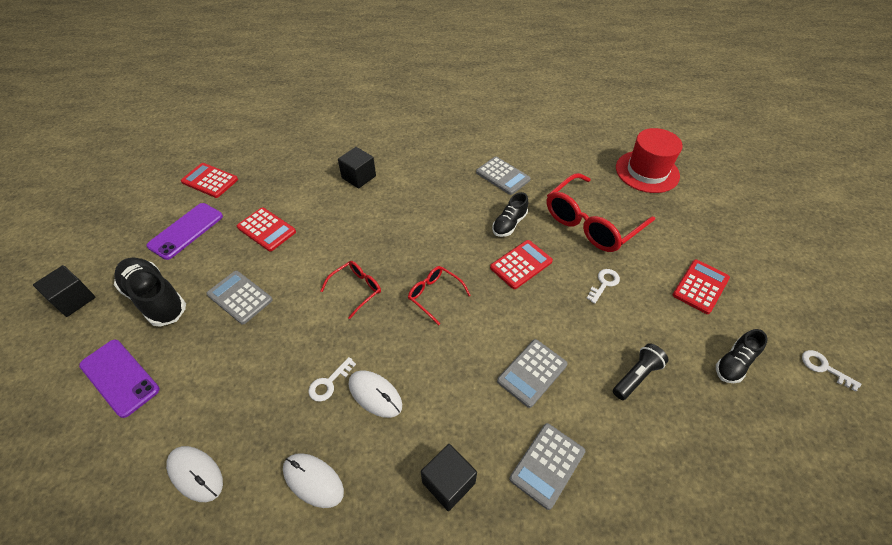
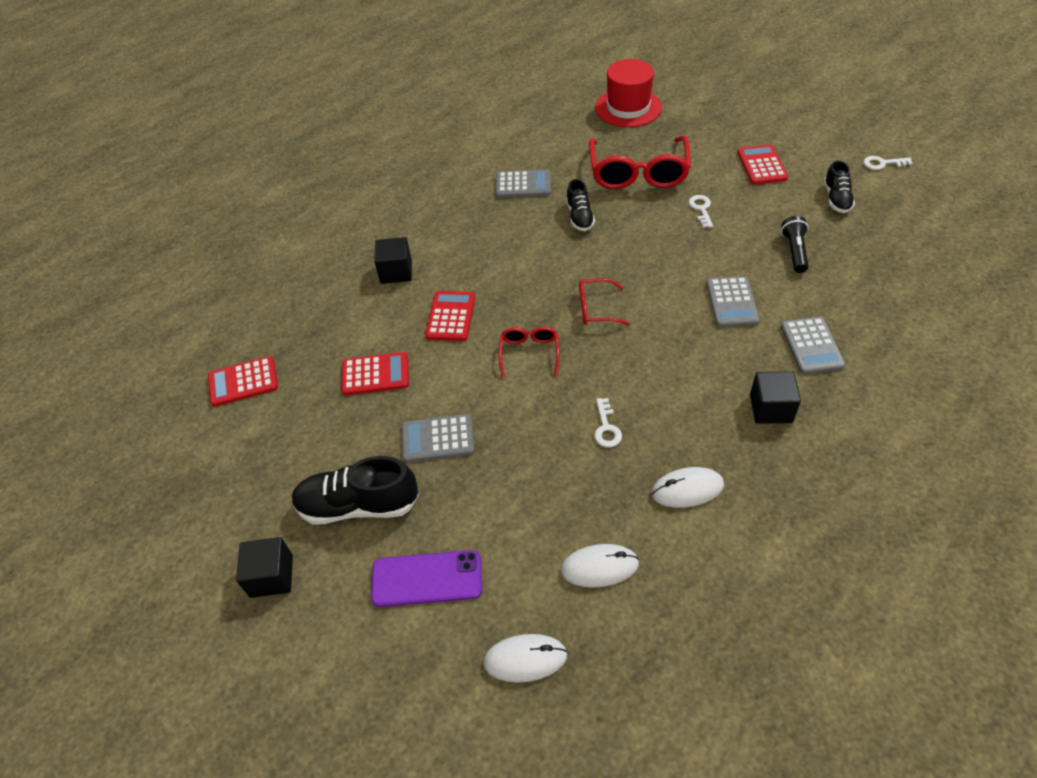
camera: 40 degrees left, 0 degrees up
purple phone [146,203,223,260] -> none
white mouse [348,370,402,418] -> white mouse moved to [483,634,568,682]
red calculator [490,240,553,289] -> red calculator moved to [425,291,475,341]

